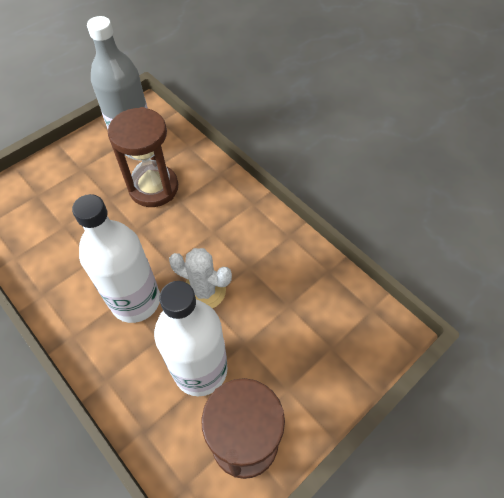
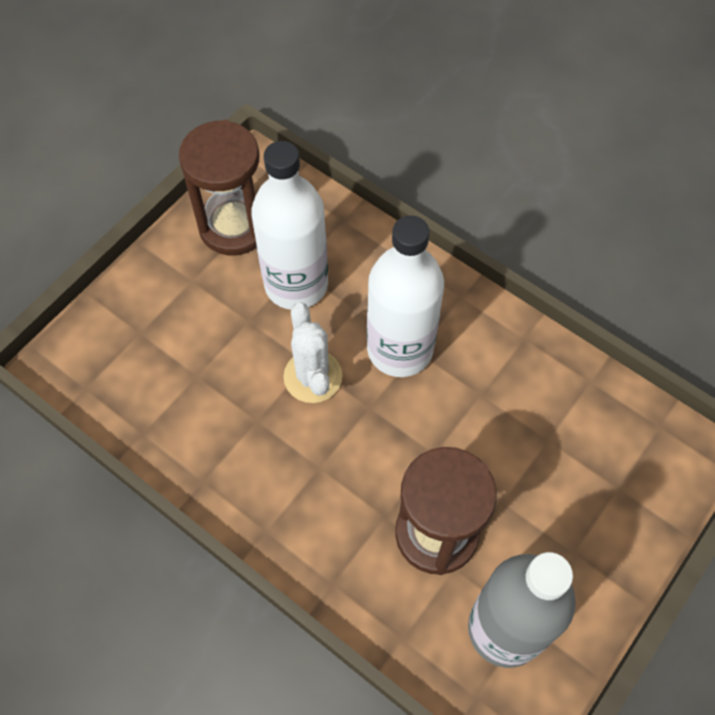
camera: 170 degrees right, 5 degrees up
white cactus [169,248,232,308] -> white cactus turned 60 degrees clockwise [283,303,342,403]

